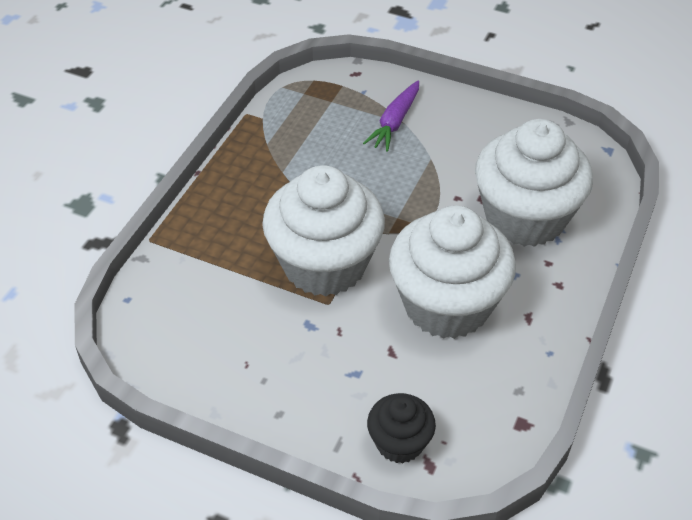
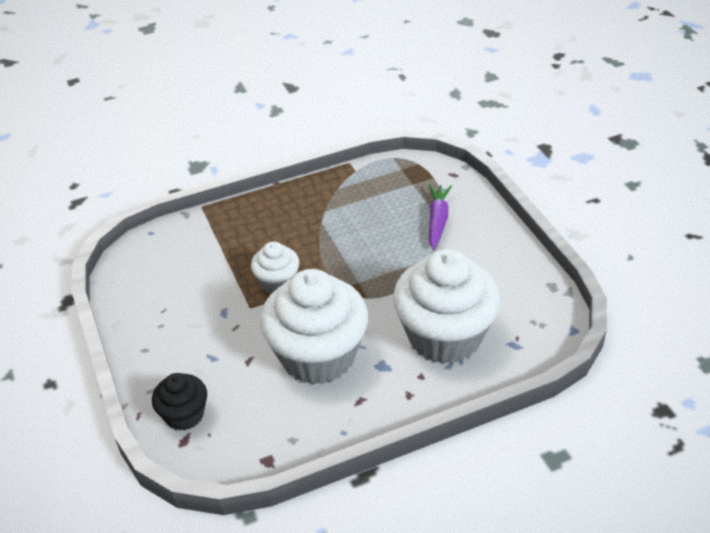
camera: 45 degrees right, 5 degrees down
white cupcake [262,165,385,296] -> white cupcake [251,242,299,294], size x0.50
purple carrot [363,81,419,152] -> purple carrot turned 120 degrees clockwise [429,184,452,250]

